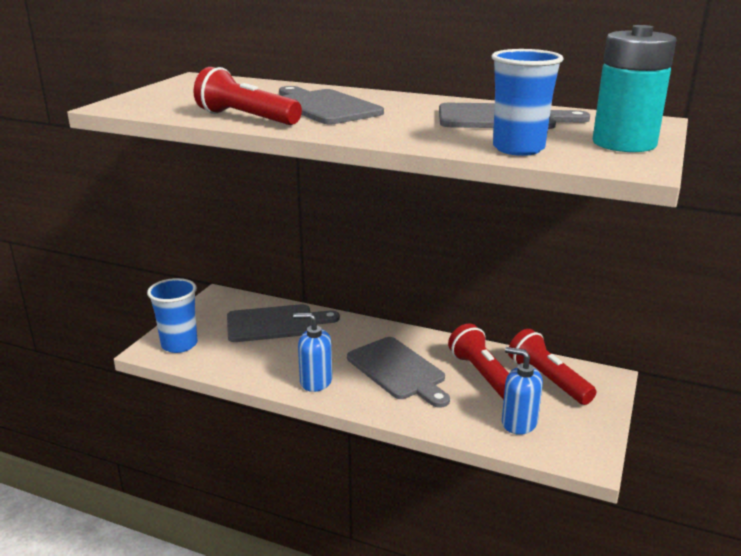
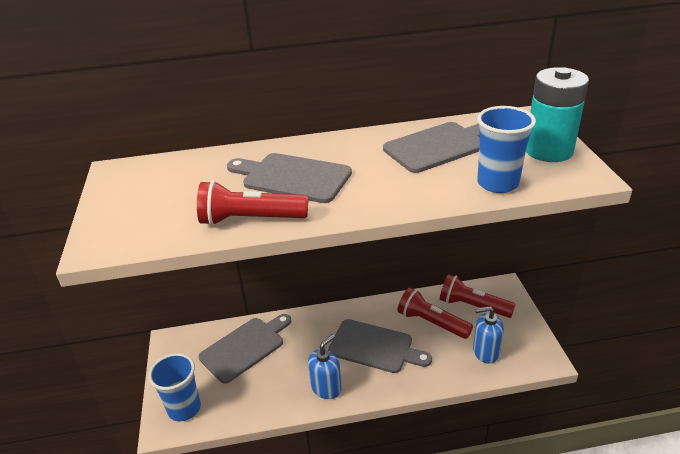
camera: 30 degrees left, 10 degrees up
blue soap dispenser [293,313,332,392] -> blue soap dispenser turned 150 degrees clockwise [308,334,342,399]

